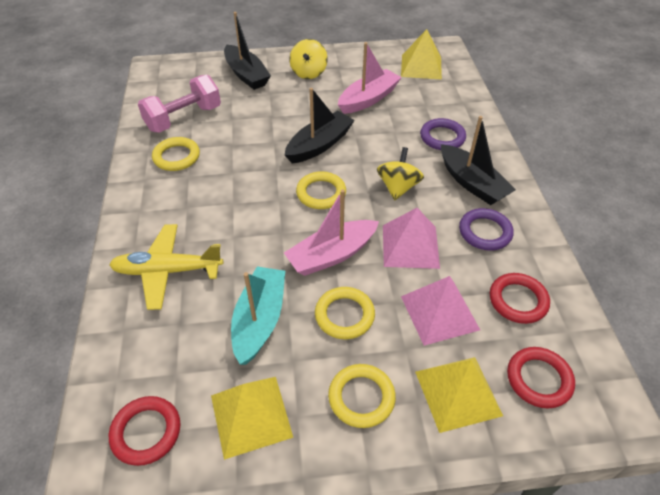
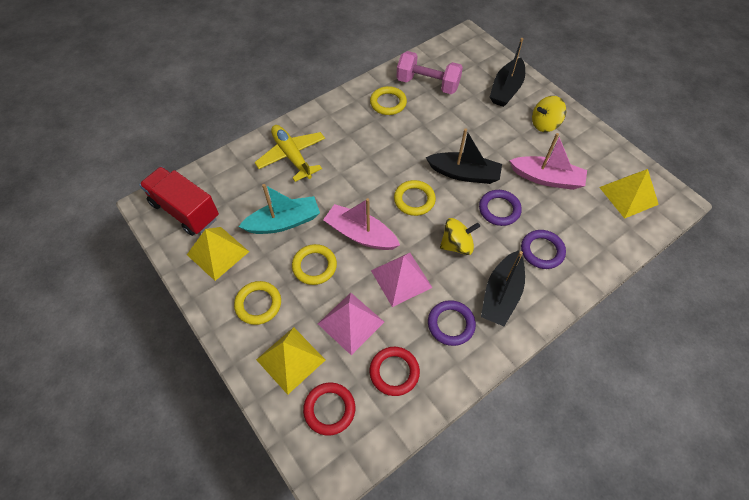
camera: 60 degrees right, 10 degrees up
red ring [109,396,180,466] -> red truck [139,167,219,236]
none -> purple ring [479,190,522,226]

